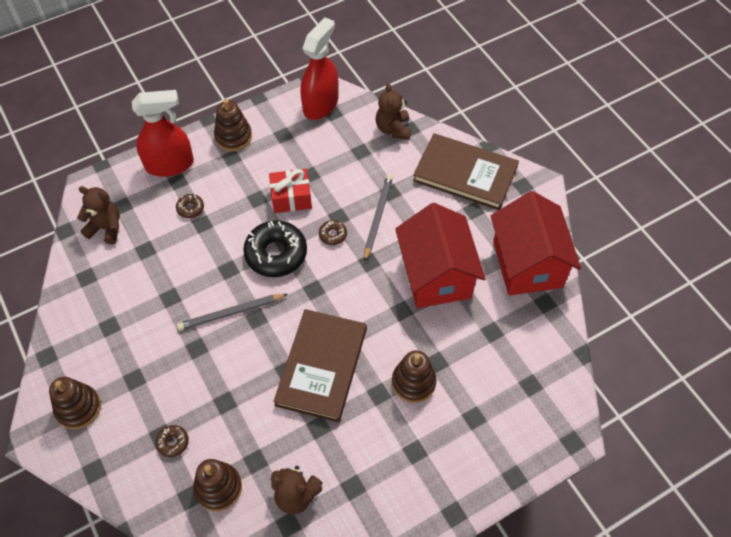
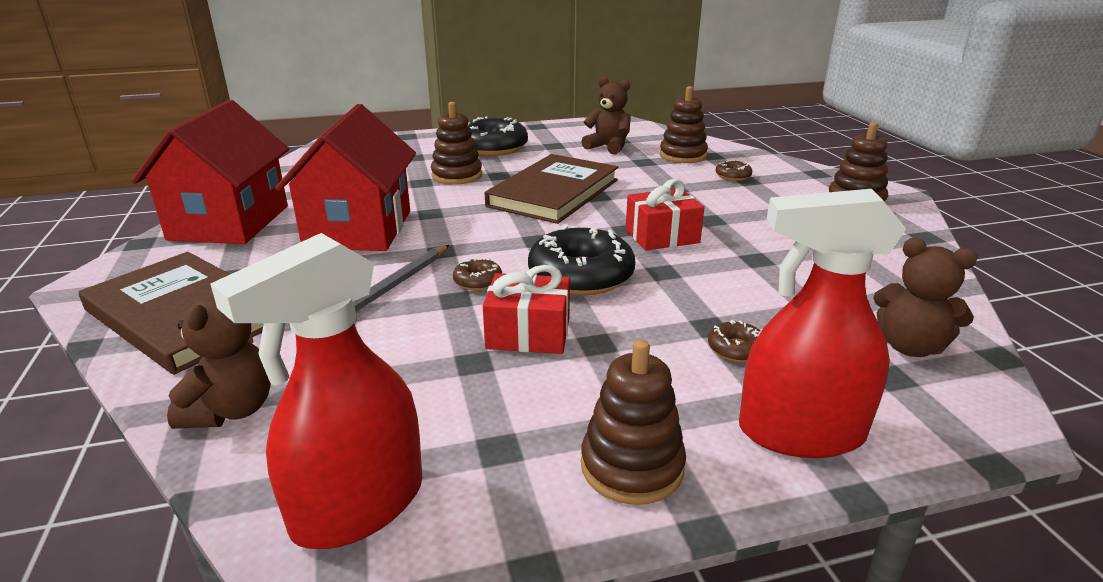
camera: 165 degrees left, 30 degrees down
grey pencil [177,294,288,330] -> red gift [626,179,705,251]
none -> black donut [468,116,528,156]

